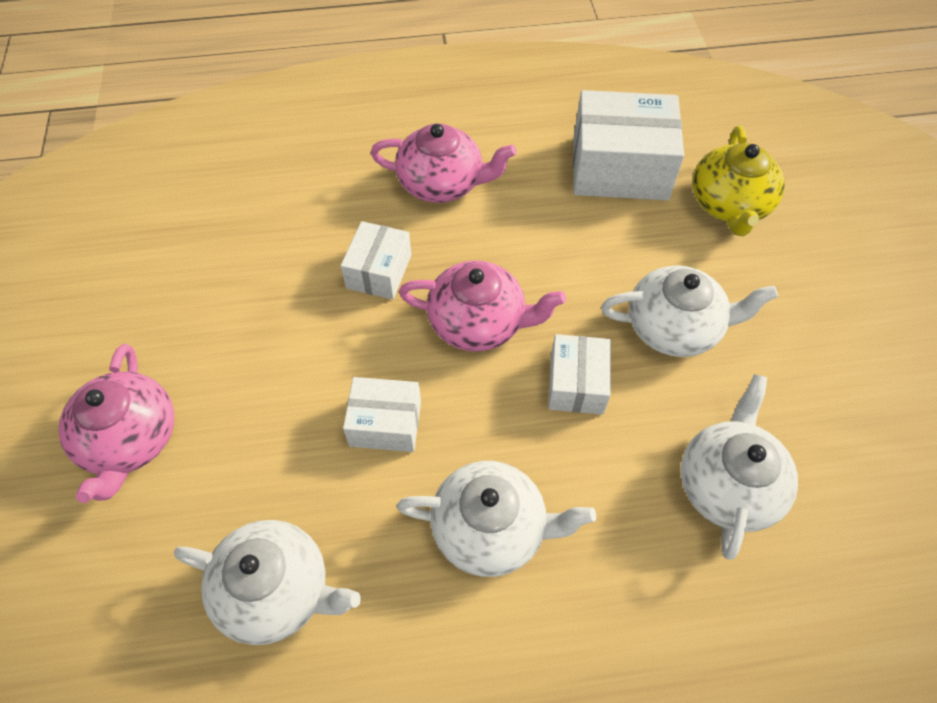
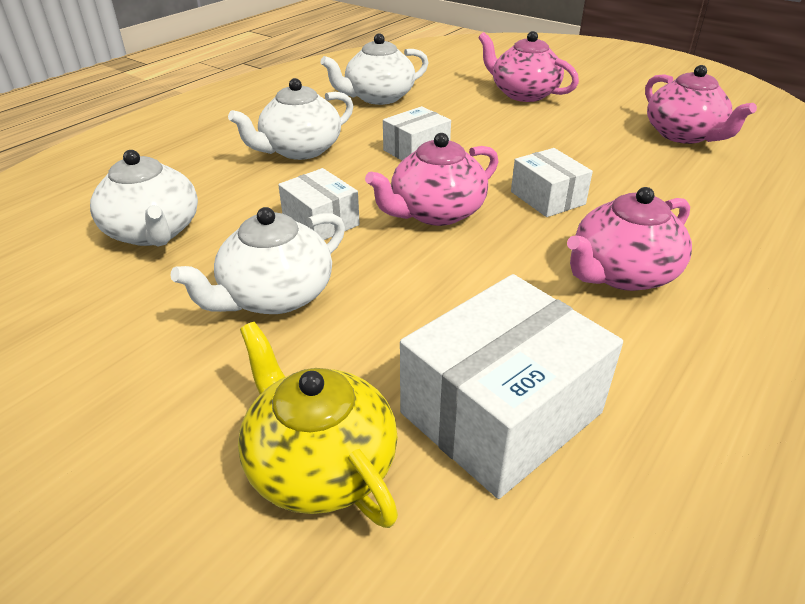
camera: 135 degrees right, 20 degrees down
none -> pink teapot [645,65,757,144]

